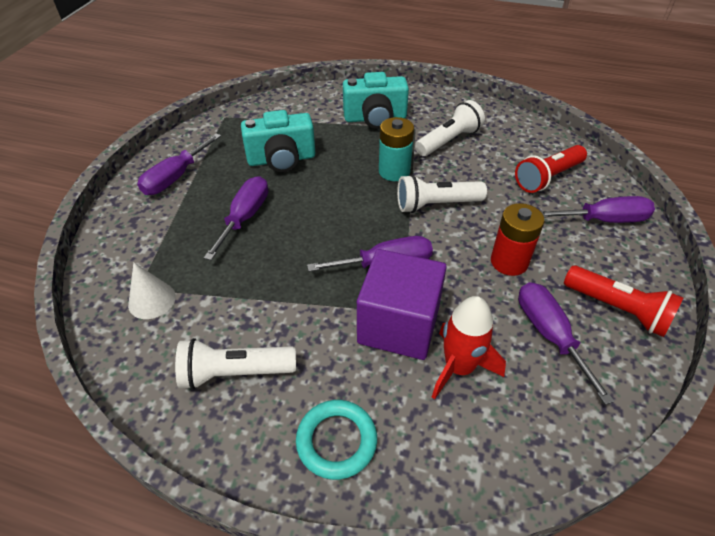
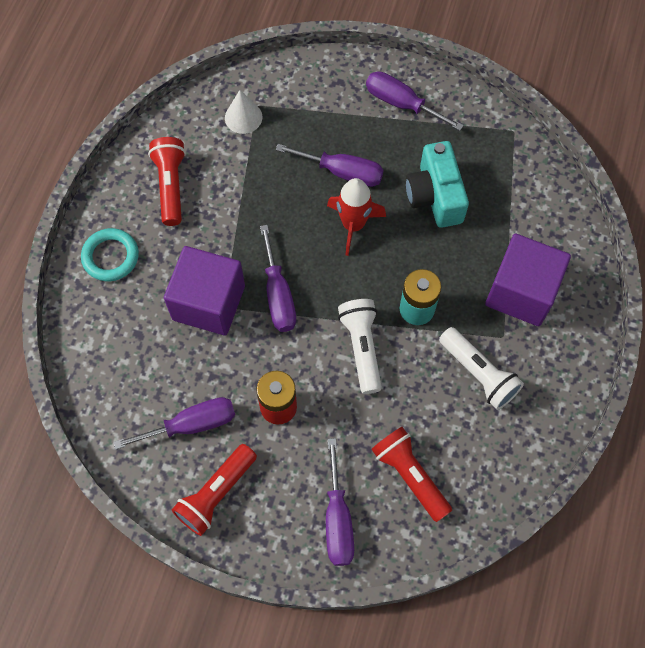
camera: 90 degrees right, 20 degrees up
white flashlight [175,338,296,390] -> red flashlight [148,137,186,226]
turquoise camera [343,72,409,129] -> purple cube [485,234,571,326]
red rocket [432,296,506,399] -> red rocket moved to [327,178,386,256]

